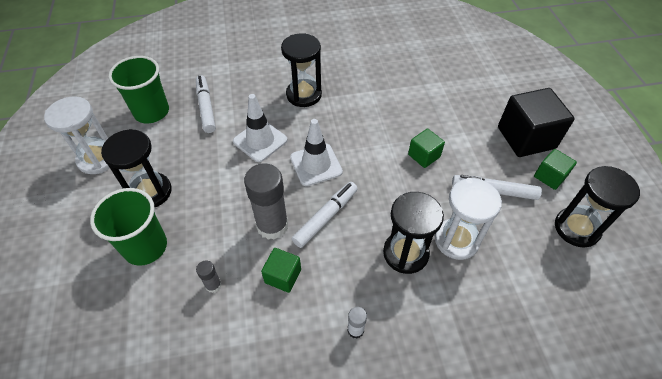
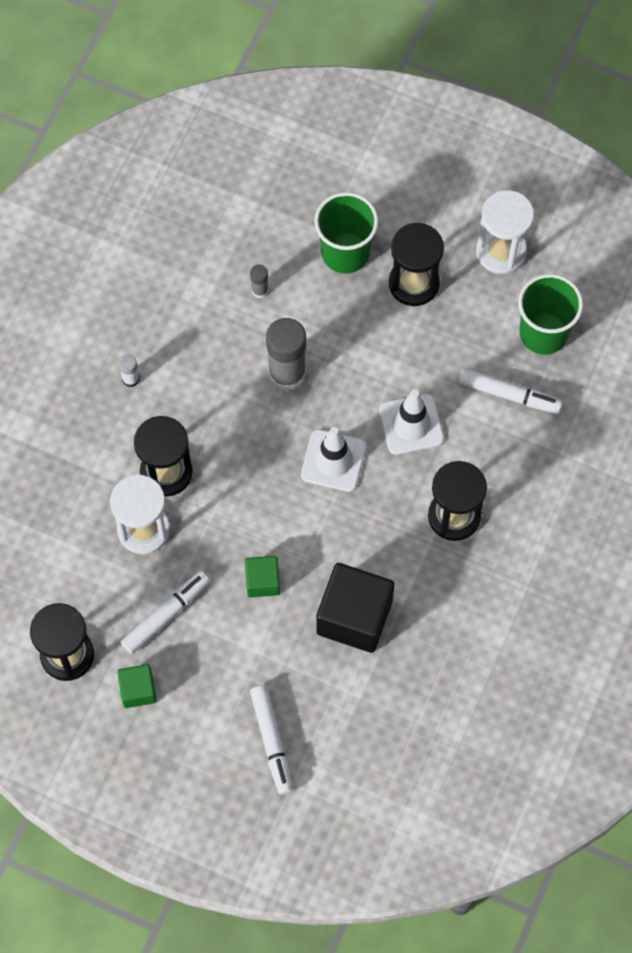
camera: 125 degrees right, 15 degrees up
green cube [261,248,301,293] -> none
white marker [292,182,358,248] -> white marker moved to [250,685,293,795]
black cube [498,88,575,157] -> black cube moved to [316,563,394,653]

